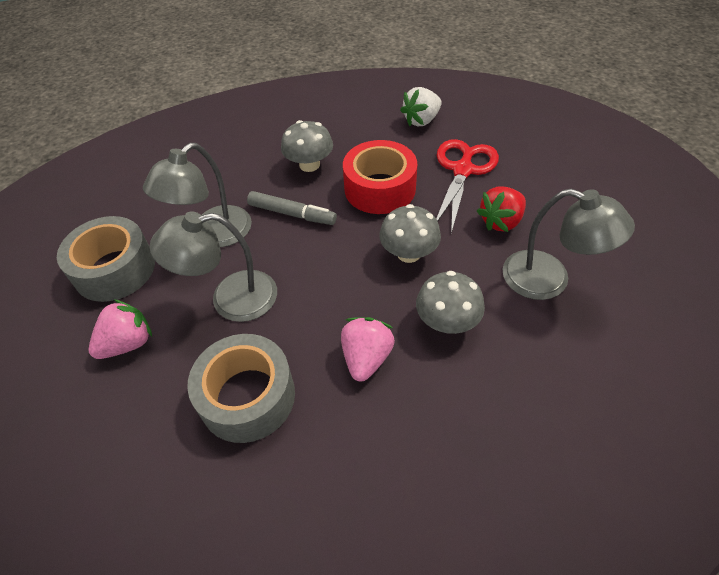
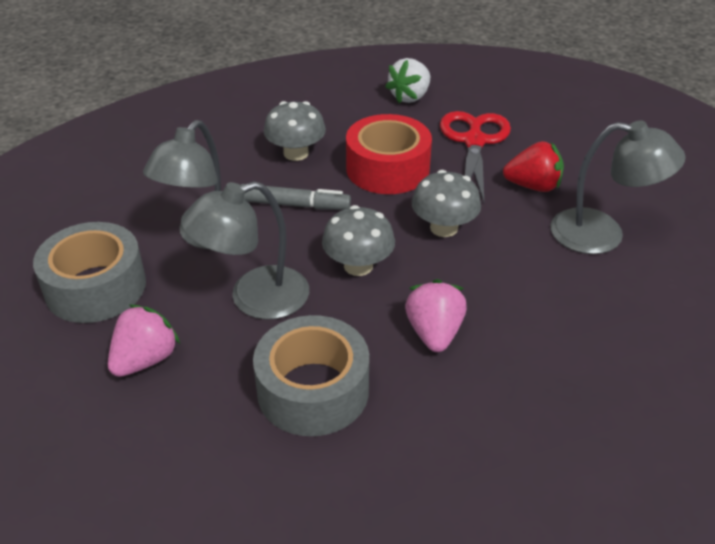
camera: 15 degrees left, 10 degrees down
grey mushroom [416,271,485,334] -> grey mushroom moved to [322,205,395,276]
red strawberry [477,186,526,232] -> red strawberry turned 120 degrees counterclockwise [503,141,564,192]

